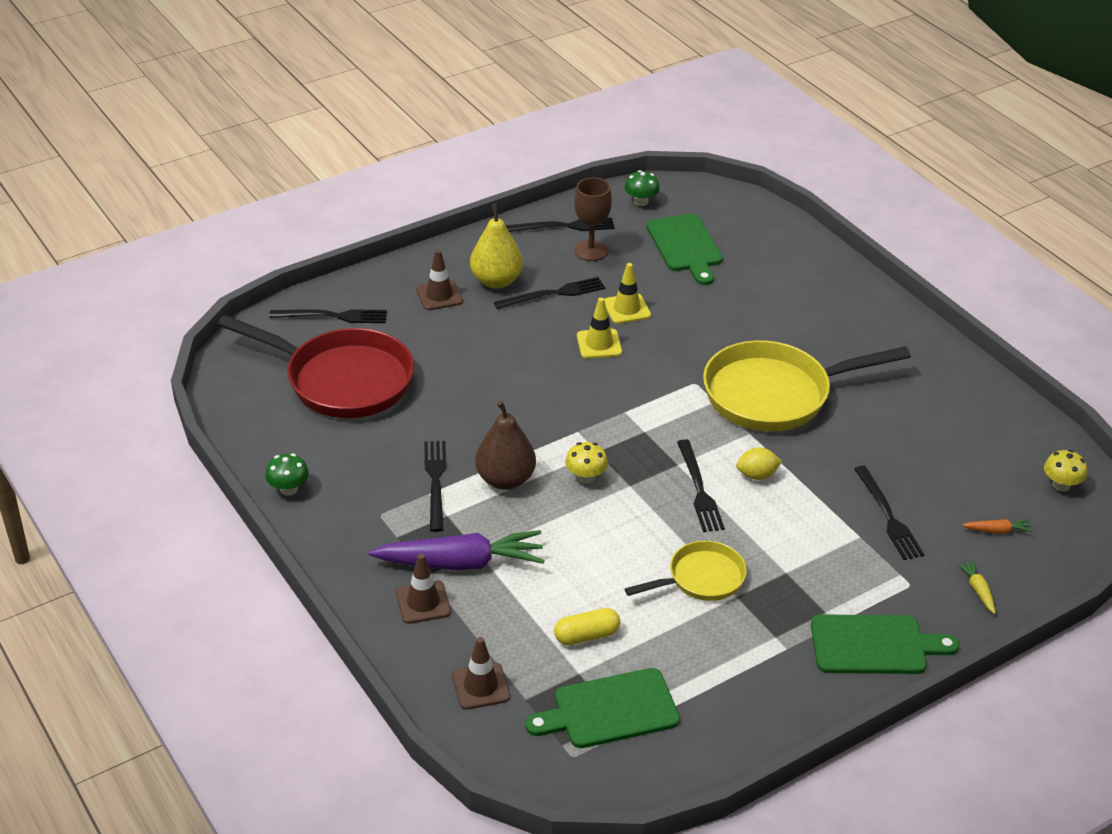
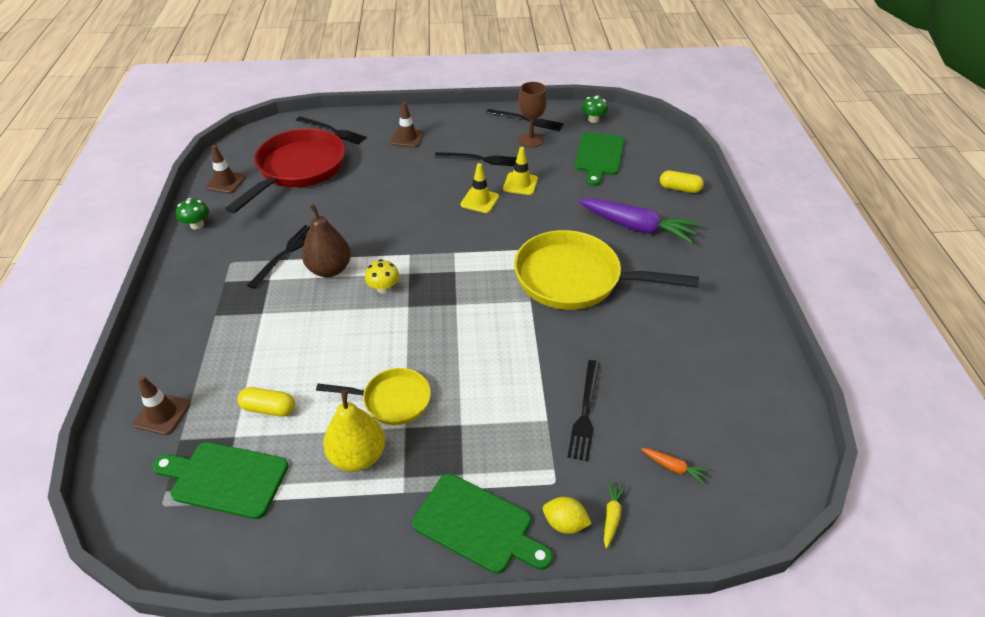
camera: 30 degrees right, 5 degrees up
red pan [218,315,414,418] -> red pan turned 120 degrees counterclockwise [225,128,345,213]
purple carrot [369,530,545,570] -> purple carrot moved to [578,198,700,244]
brown traffic cone [396,554,451,624] -> brown traffic cone moved to [205,145,246,194]
yellow pear [470,204,523,289] -> yellow pear moved to [323,390,385,472]
black fork [677,439,725,532] -> none
yellow lemon [736,447,782,480] -> yellow lemon moved to [543,497,592,534]
yellow mushroom [1044,450,1087,491] -> none
none -> yellow capsule [660,171,704,193]

